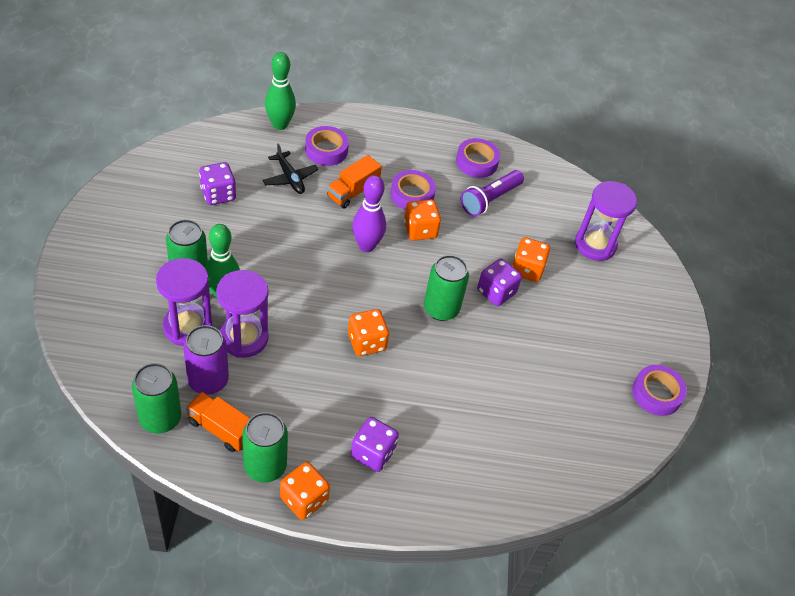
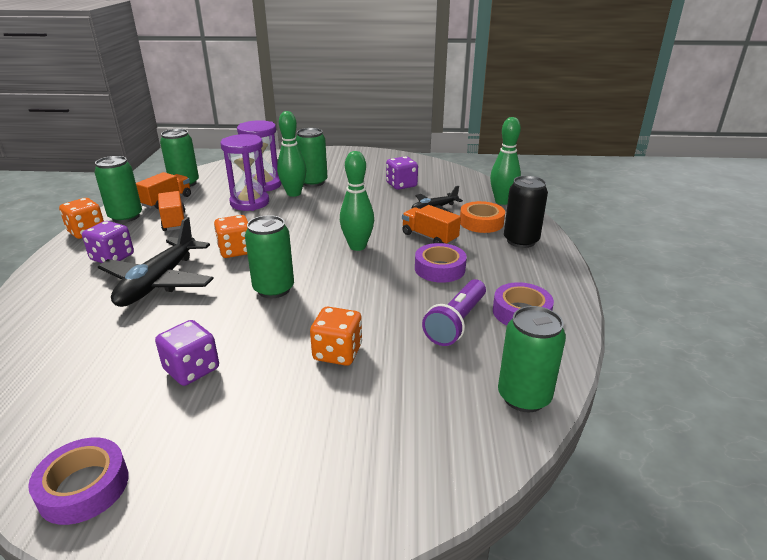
camera: 95 degrees right, 20 degrees down
purple can [183,325,229,395] -> none
purple tape [305,126,349,166] -> orange tape [460,201,505,233]
purple bowling pin [352,175,386,252] -> green bowling pin [340,151,374,251]
orange dice [404,199,441,241] -> none
purple flashlight [461,170,524,216] -> purple flashlight turned 105 degrees counterclockwise [422,279,486,346]
purple dice [477,258,522,306] -> purple dice moved to [155,320,219,386]
purple hourglass [575,181,637,261] -> none
none -> black plane [98,217,214,307]
none -> orange truck [158,191,185,231]
none -> green can [498,306,566,412]
none -> black can [504,176,548,248]

